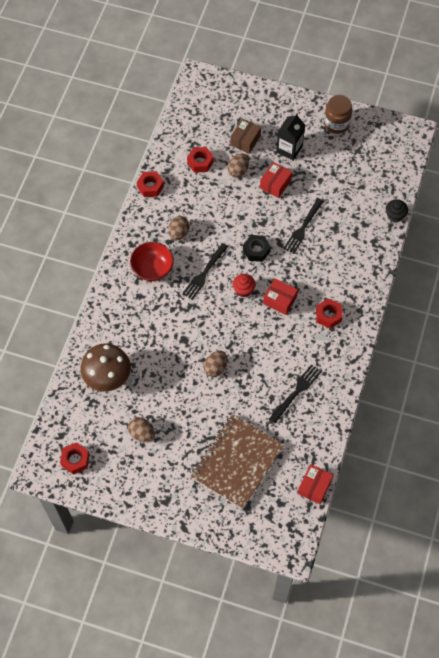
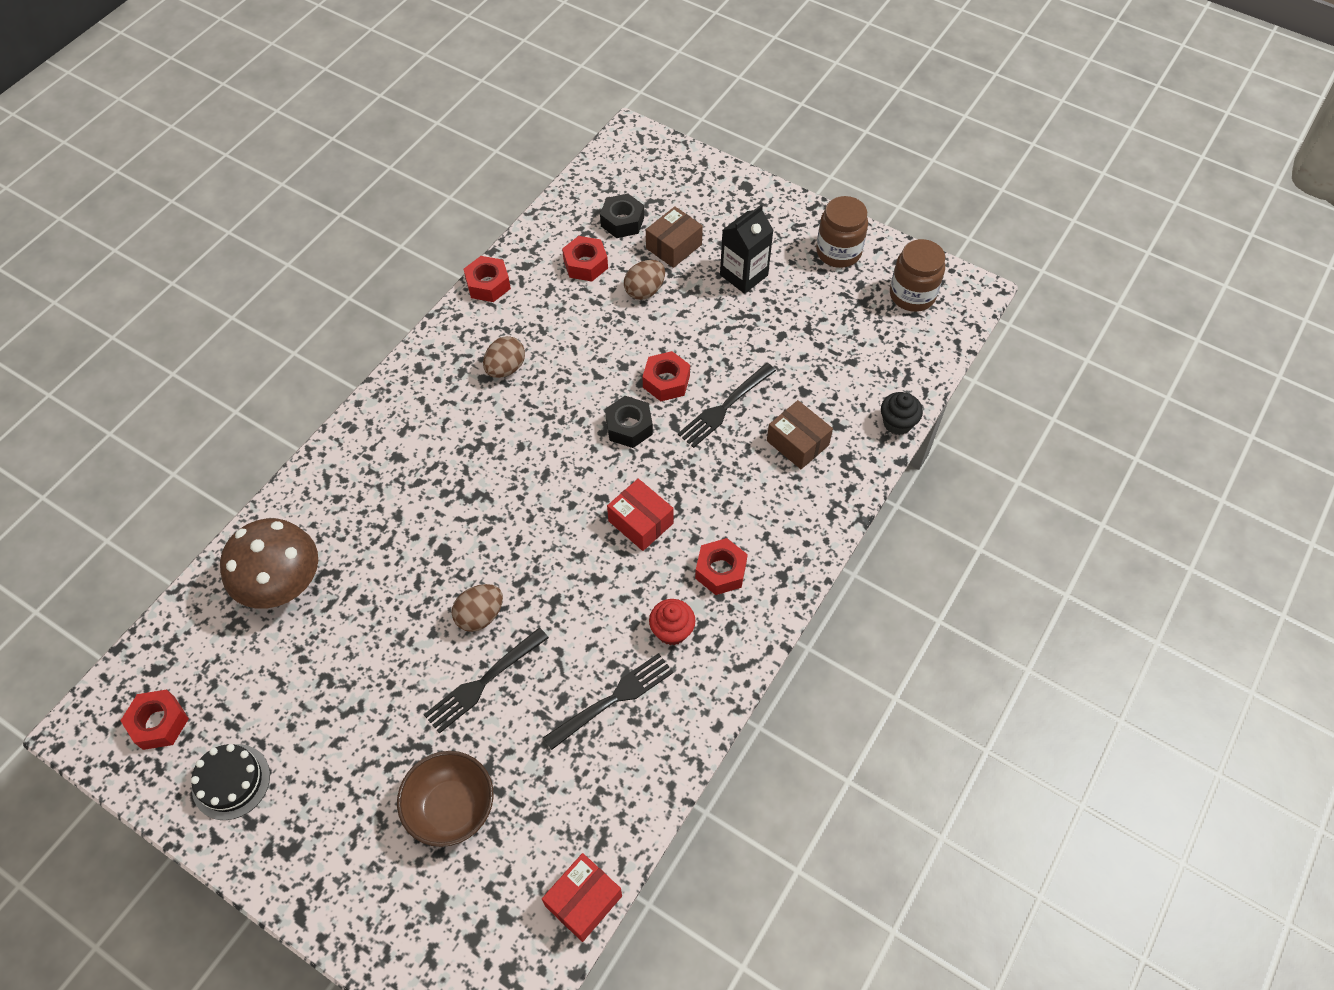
camera: 15 degrees right, 5 degrees down
brown egg [128,417,155,442] -> none
red bowl [130,242,174,281] -> none
black fork [182,243,228,300] -> black fork moved to [424,628,549,734]
brown notebook [190,414,284,510] -> brown bowl [397,751,494,847]
red cupcake [233,274,256,297] -> red cupcake moved to [649,599,696,645]
red box [260,162,292,198] -> none
none -> black cake [191,744,270,820]
none -> black nut [600,194,644,238]
none -> red nut [642,351,690,401]
none -> brown box [767,400,833,469]
none -> brown jar [890,239,945,312]

